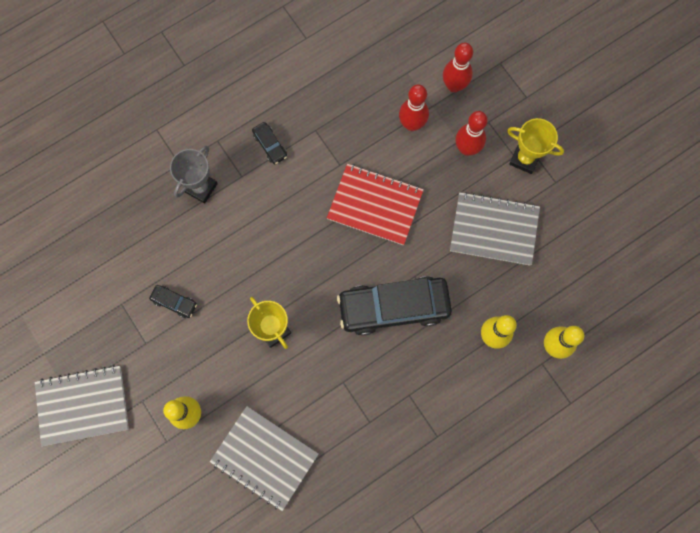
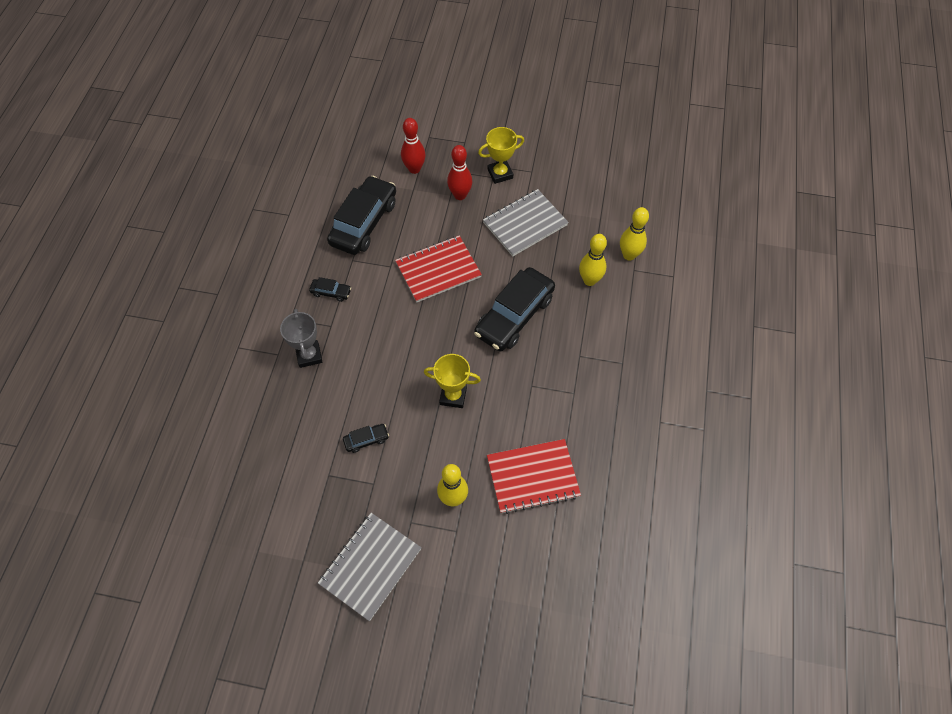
camera: 45 degrees left, 15 degrees down
grey notebook [210,406,319,511] -> red notebook [487,439,581,514]
red bowling pin [399,84,429,131] -> none
none -> black car [327,176,396,255]

